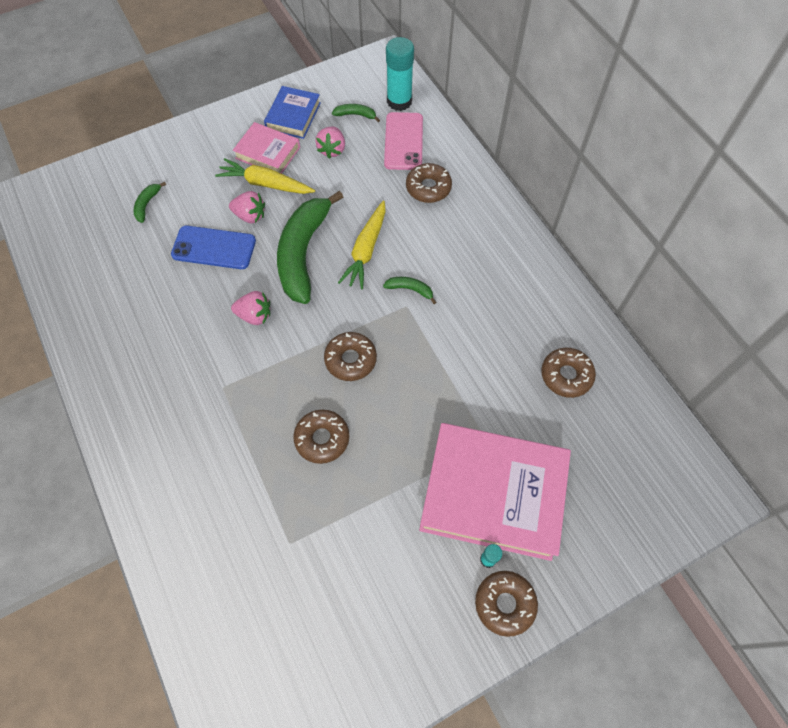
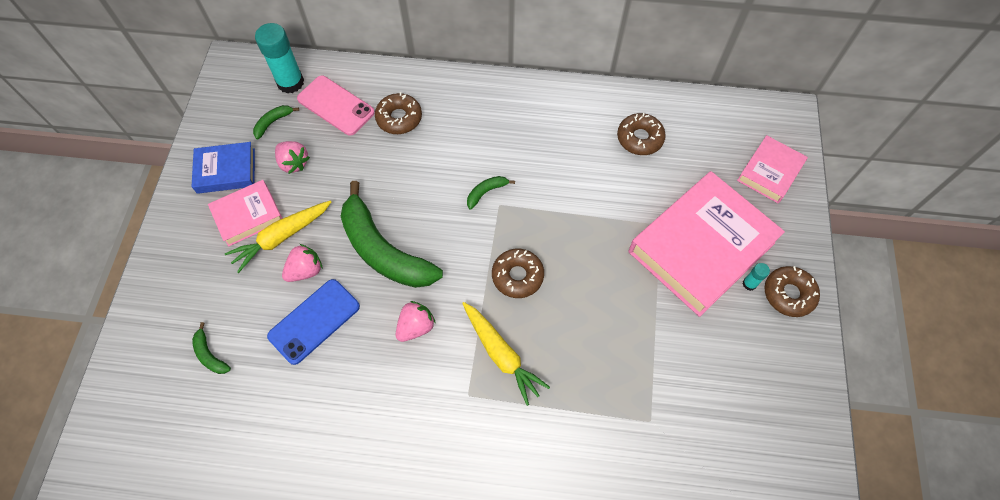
camera: 55 degrees left, 0 degrees up
blue book [264,86,321,139] -> blue book turned 60 degrees counterclockwise [191,142,255,194]
brown donut [293,410,349,464] -> none
yellow carrot [338,201,386,290] -> yellow carrot moved to [462,302,550,406]
none -> pink book [737,135,808,203]

